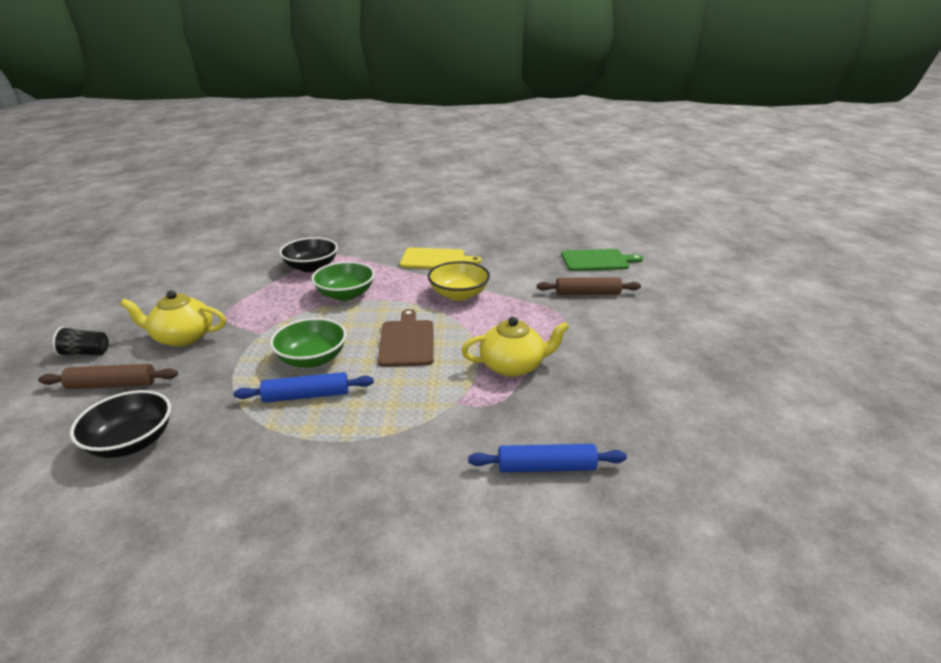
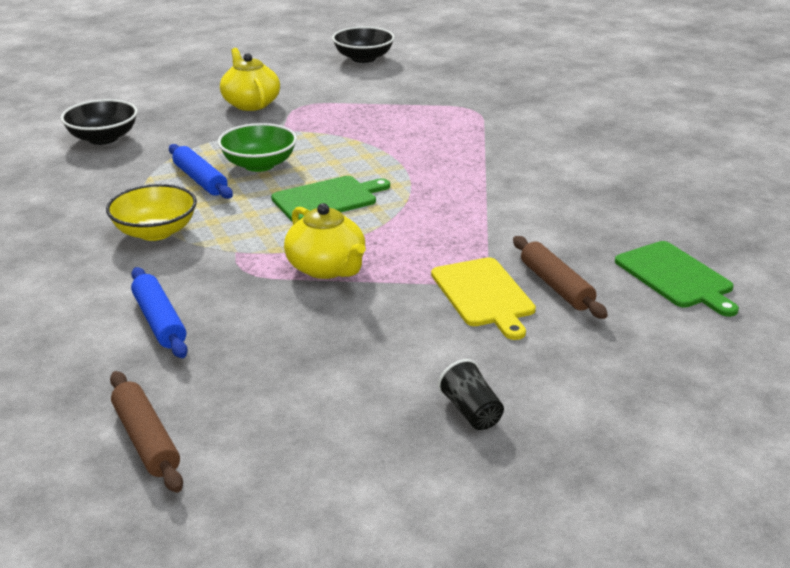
camera: 65 degrees right, 0 degrees up
brown rolling pin [38,364,178,389] -> brown rolling pin moved to [110,371,183,493]
black cup [52,326,109,356] -> black cup moved to [438,359,504,430]
black bowl [279,237,338,273] -> black bowl moved to [332,27,395,63]
green bowl [311,262,375,301] -> none
brown cutting board [378,309,434,367] -> green cutting board [271,176,390,221]
yellow cutting board [400,248,482,269] -> yellow cutting board moved to [431,257,536,340]
yellow bowl [428,261,490,301] -> yellow bowl moved to [106,184,197,241]

